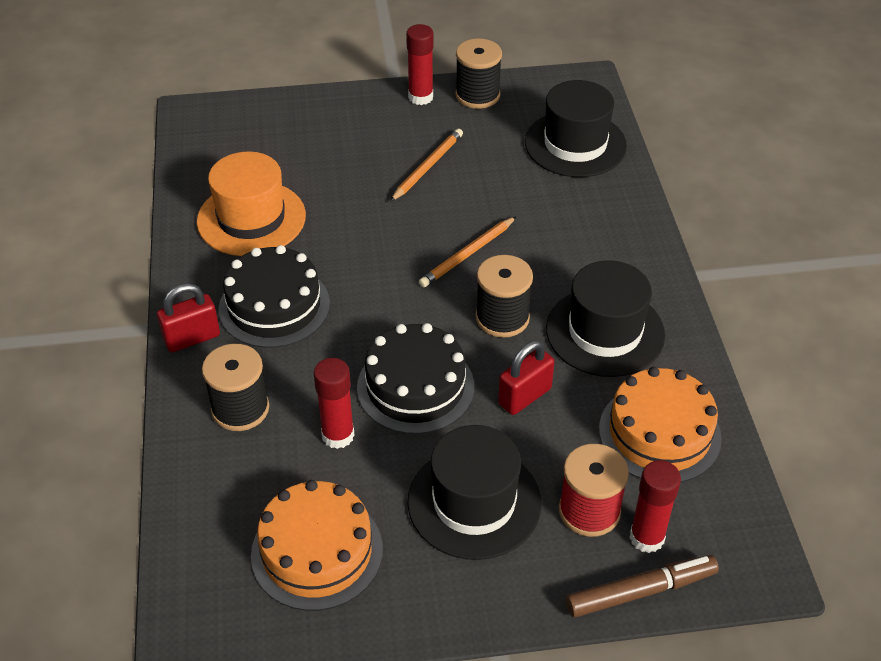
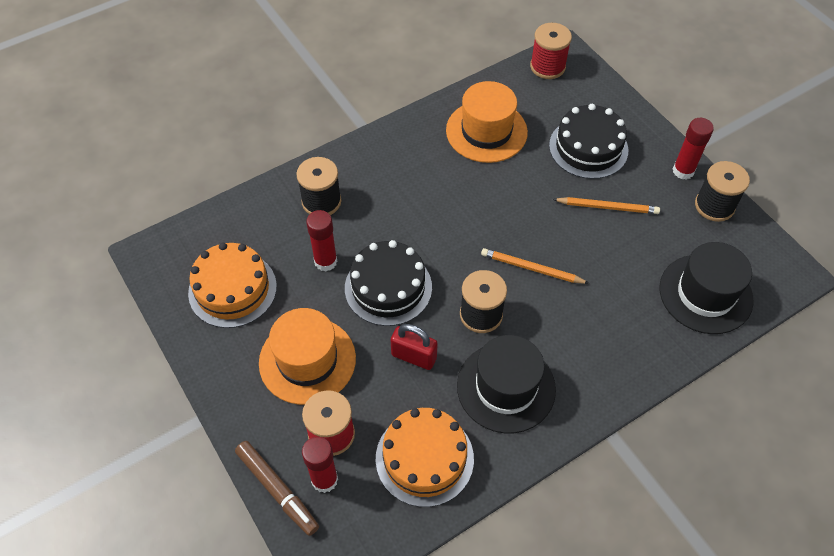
camera: 65 degrees right, 10 degrees up
red padlock [157,283,220,353] -> none
black cake [219,245,330,348] -> black cake moved to [549,104,628,179]
black hat [407,425,541,560] -> orange hat [259,308,356,405]
none -> red spool [530,23,572,79]

